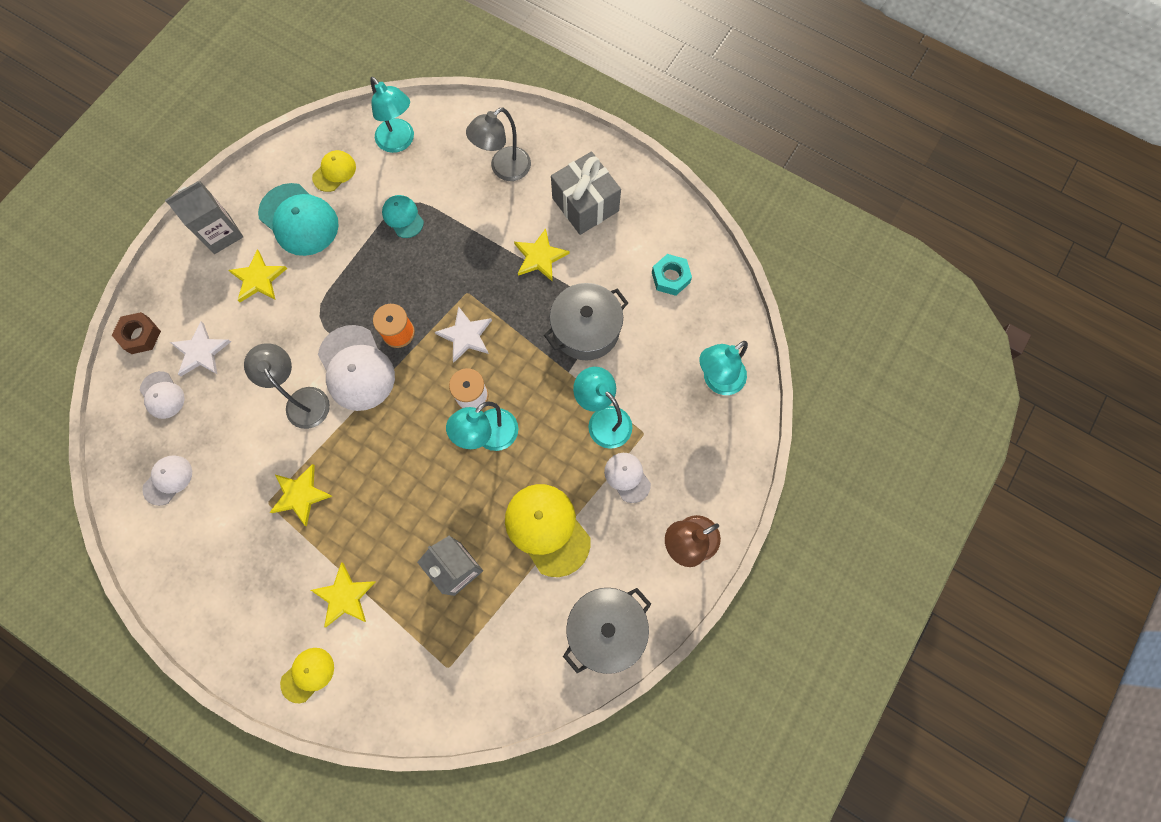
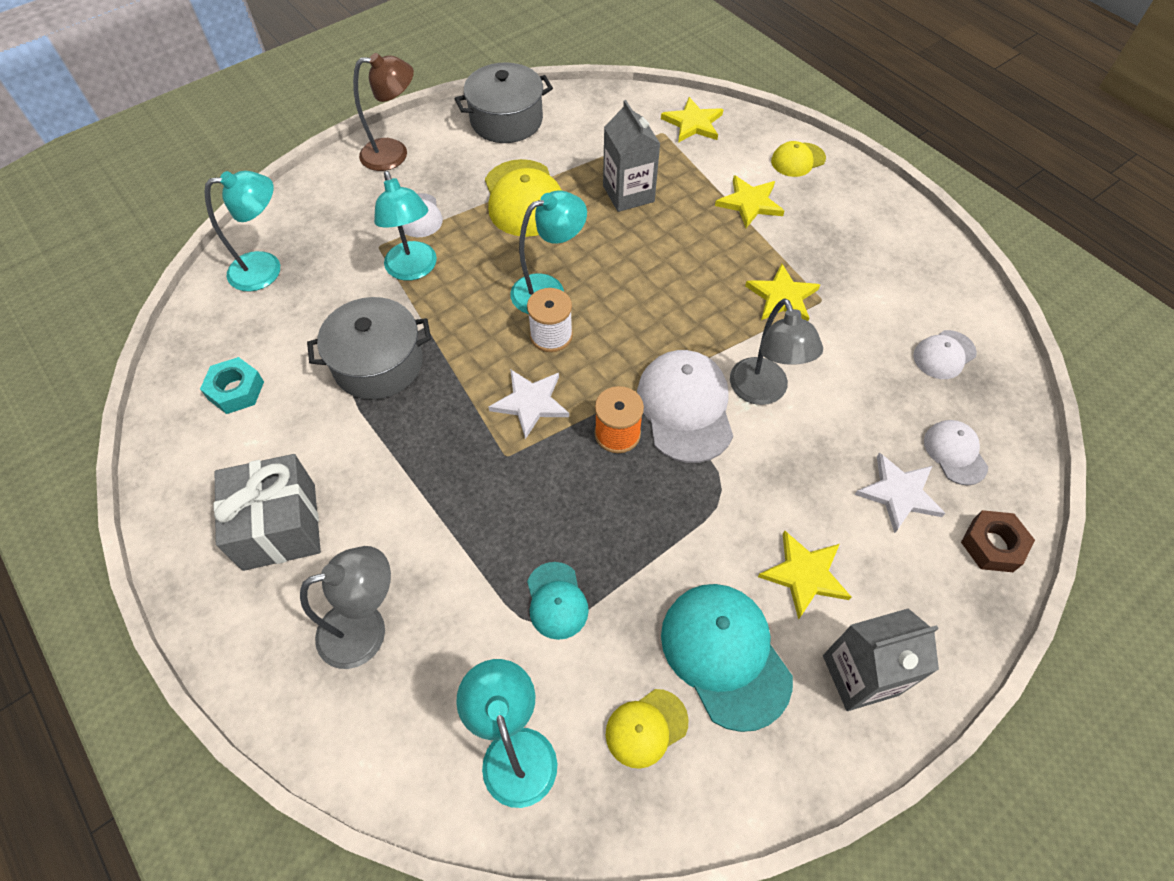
camera: 160 degrees left, 15 degrees down
yellow star [514,229,570,282] -> yellow star moved to [661,97,724,143]

